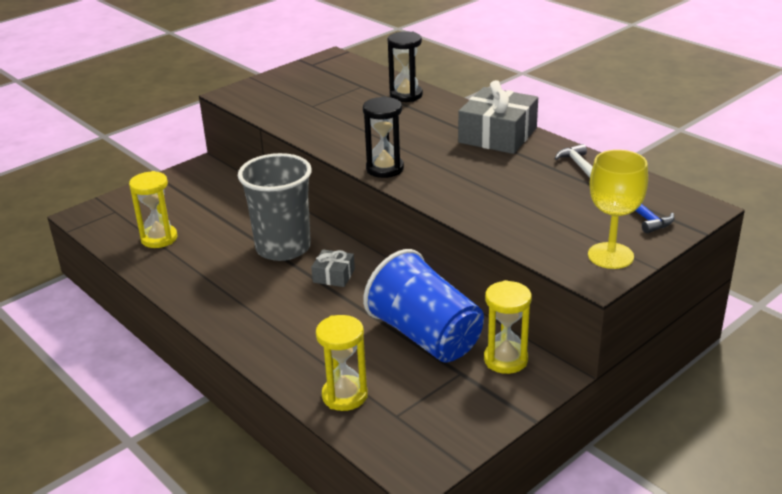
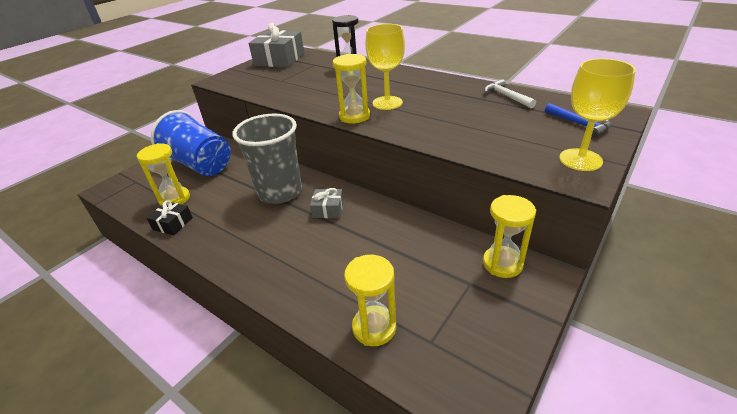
camera: 10 degrees left, 5 degrees up
black hourglass [363,96,404,178] -> yellow hourglass [333,54,370,124]
blue cup [363,249,484,363] -> blue cup moved to [151,110,231,176]
grey gift [458,80,538,154] -> grey gift moved to [249,23,304,67]
none -> black gift [147,200,193,235]
none -> yellow goblet [366,24,405,110]

